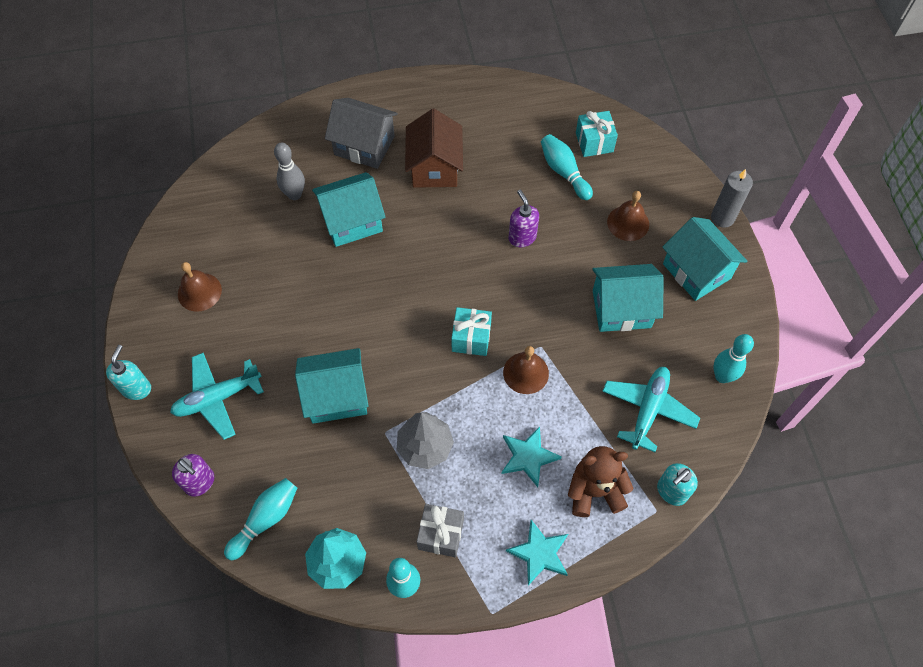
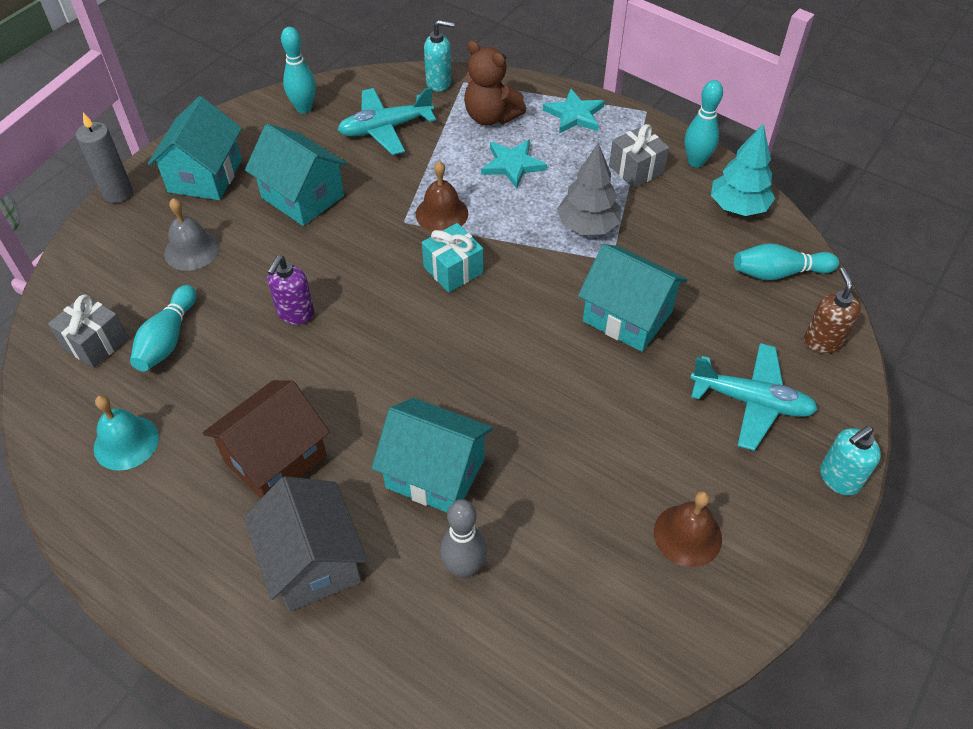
camera: 135 degrees left, 10 degrees down
purple soap dispenser [172,454,214,497] -> brown soap dispenser [804,268,861,354]
turquoise gift [576,111,618,157] -> grey gift [48,294,128,368]
brown bell [607,191,649,241] -> grey bell [164,198,220,271]
none -> turquoise bell [94,395,159,471]

